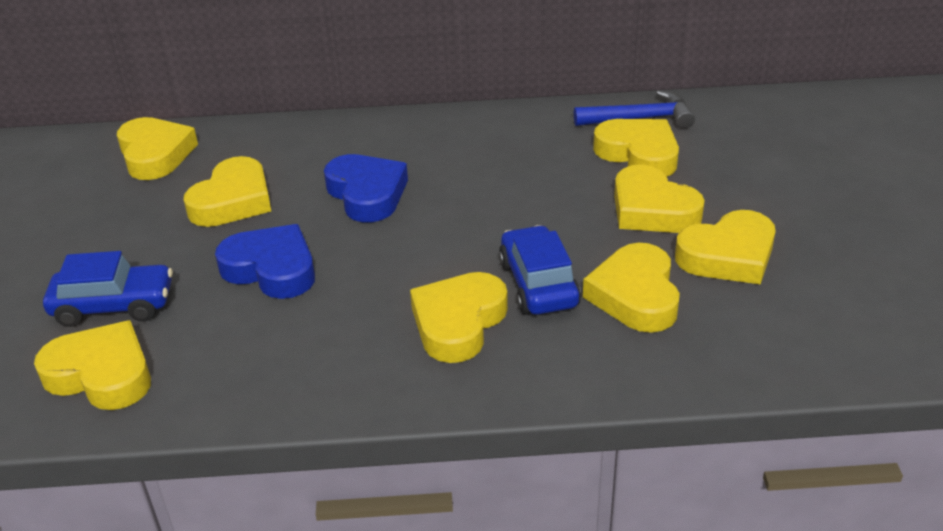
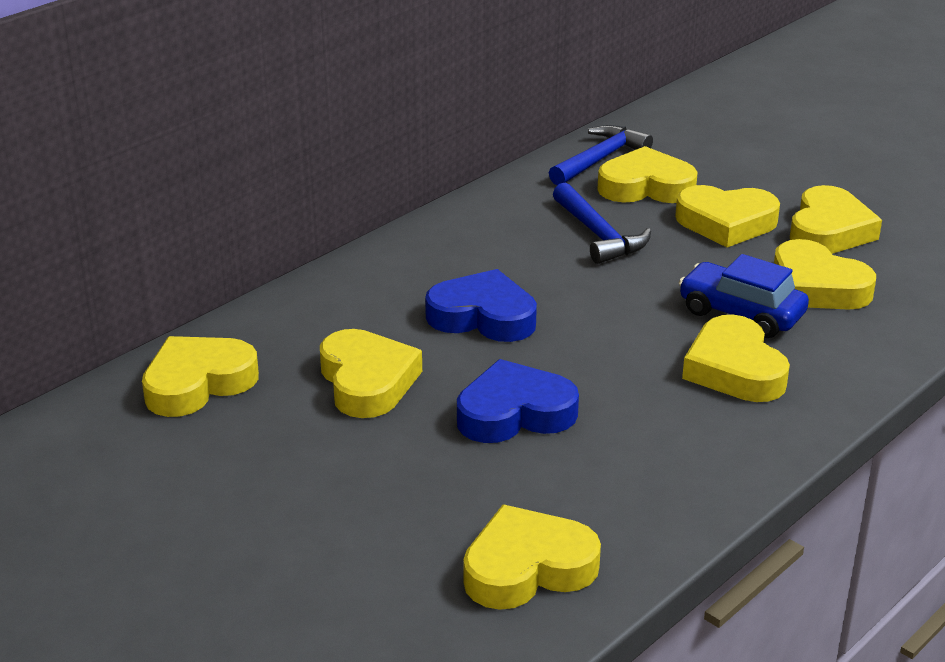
camera: 45 degrees left, 5 degrees down
blue car [43,251,173,327] -> none
yellow heart [117,117,198,180] -> yellow heart turned 60 degrees counterclockwise [142,336,259,417]
none -> blue hammer [553,183,651,264]

